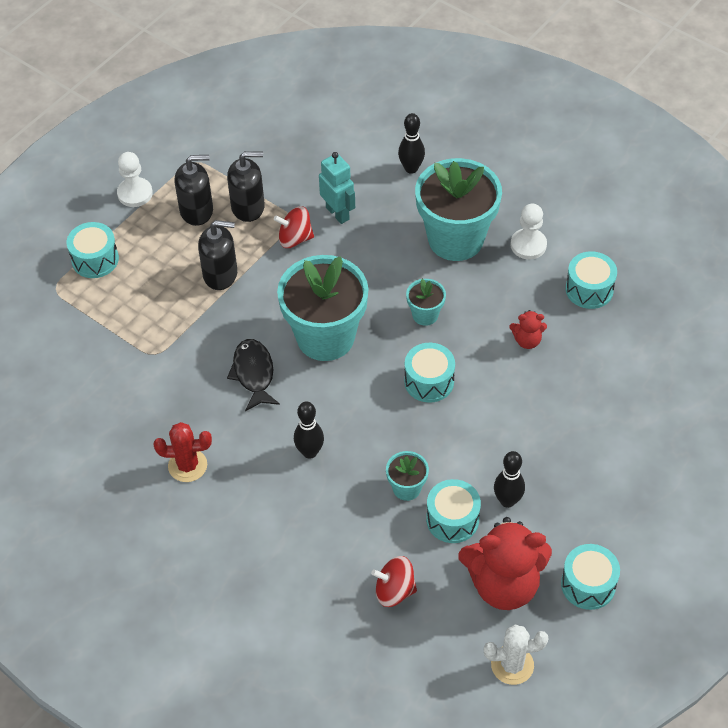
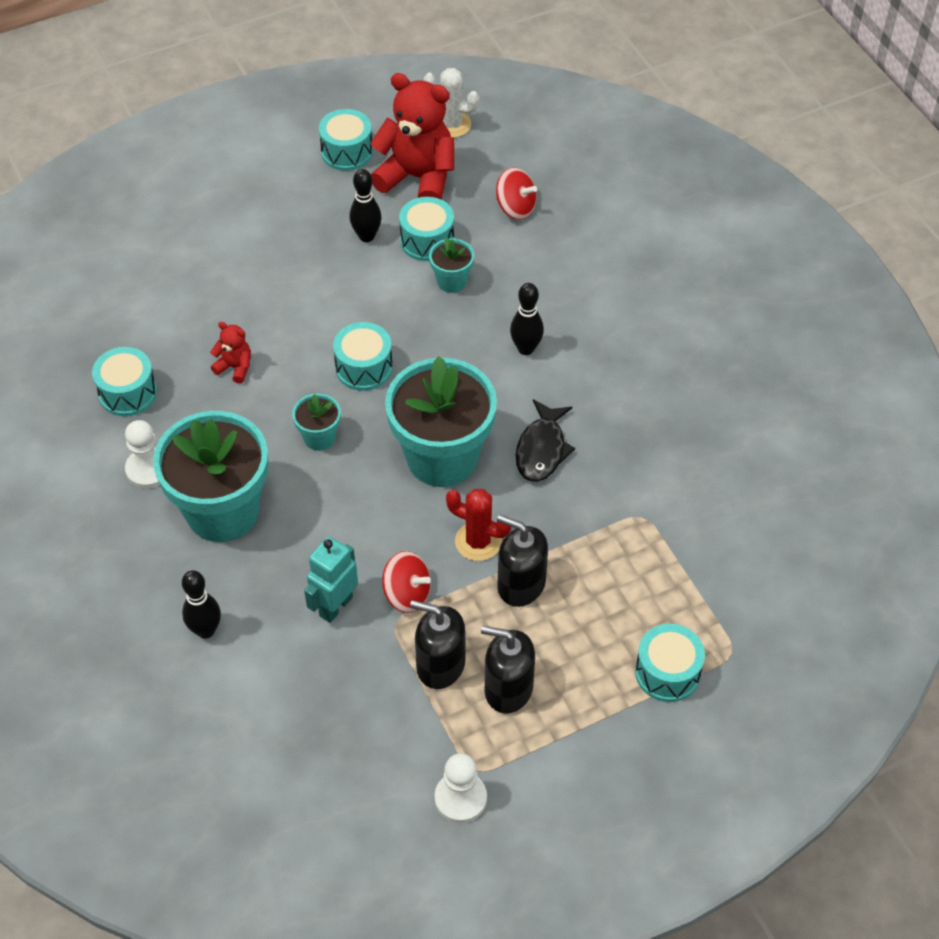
camera: 155 degrees left, 0 degrees up
white pawn [117,152,153,207] -> white pawn moved to [435,753,487,823]
red cactus [154,422,212,482] -> red cactus moved to [446,489,511,561]
turquoise robot [319,152,355,224] -> turquoise robot turned 45 degrees clockwise [304,536,358,623]

